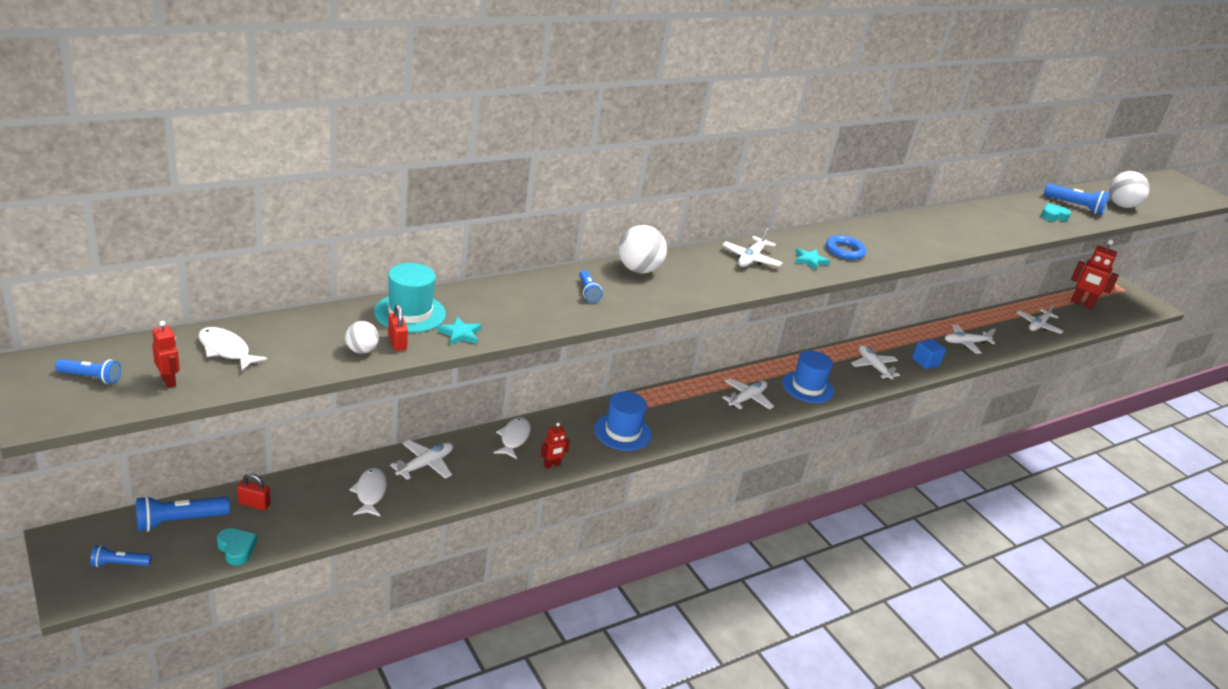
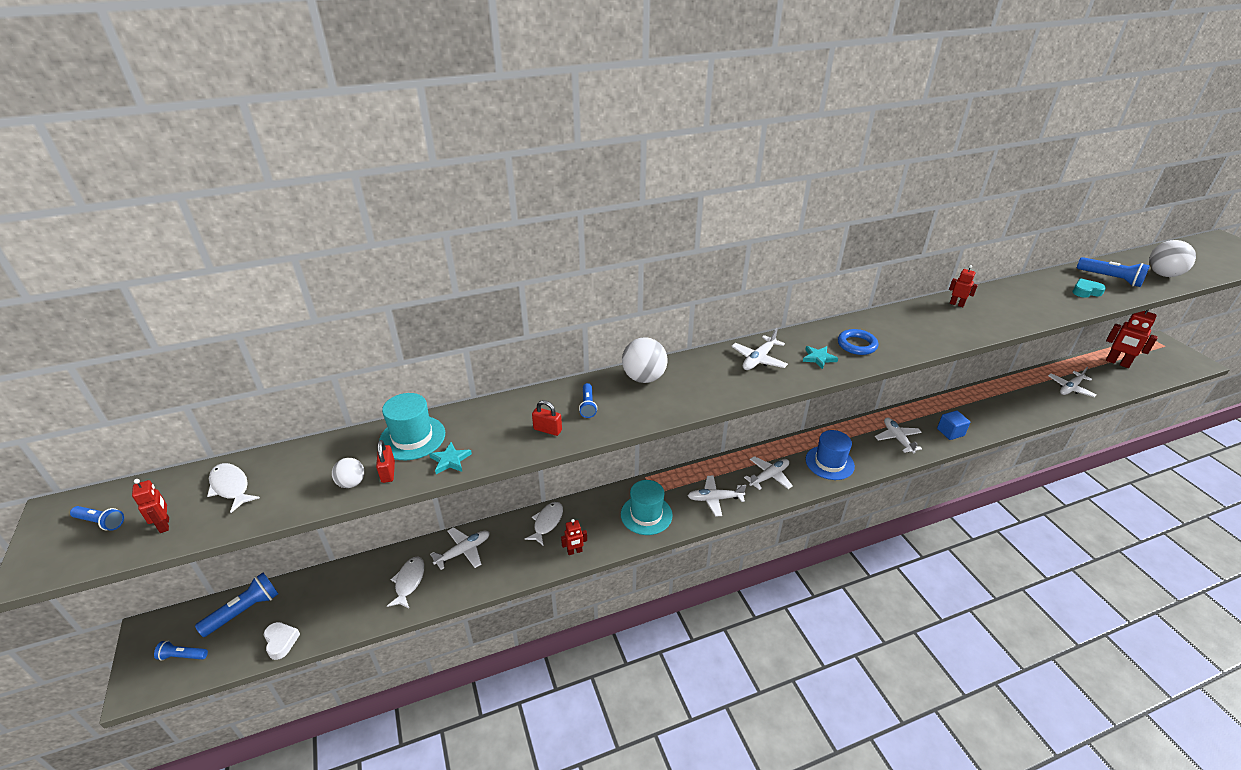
camera: 15 degrees right, 5 degrees up
blue flashlight [136,496,230,532] -> blue flashlight turned 150 degrees clockwise [195,573,278,637]
turquoise heart [217,528,257,566] -> white heart [264,622,300,660]
red padlock [237,473,270,510] -> red padlock moved to [532,400,562,436]
blue hat [594,392,652,451] -> turquoise hat [621,480,673,535]
white plane [945,325,996,354] -> white plane moved to [688,476,746,516]
none -> red robot [949,265,978,307]

